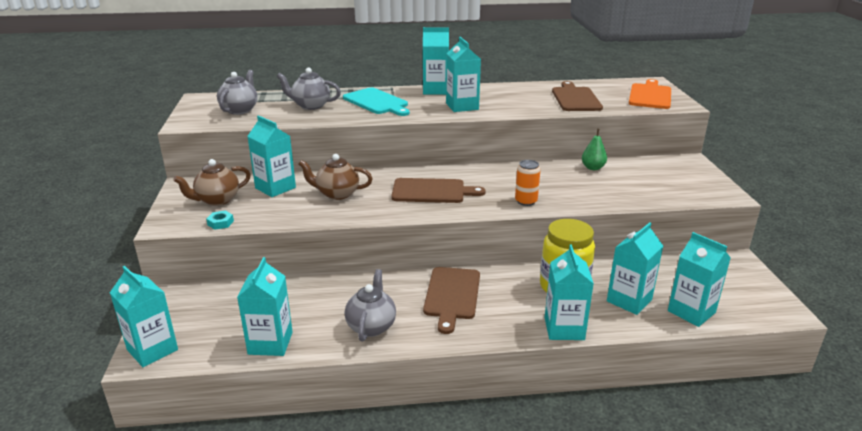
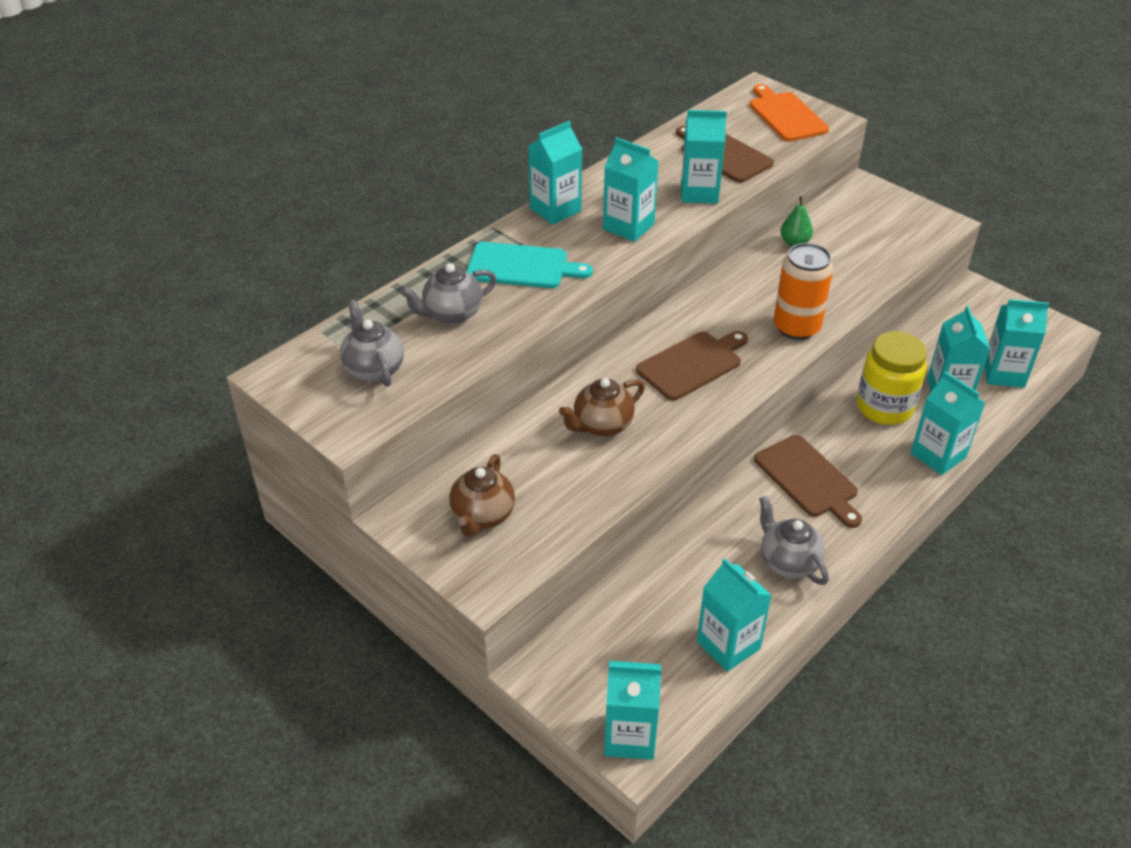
camera: 40 degrees left, 15 degrees up
turquoise nut [206,211,234,230] -> none
turquoise carton [247,115,296,197] -> turquoise carton moved to [681,110,727,204]
orange can [515,160,540,206] -> orange can [774,243,833,340], size x1.69

